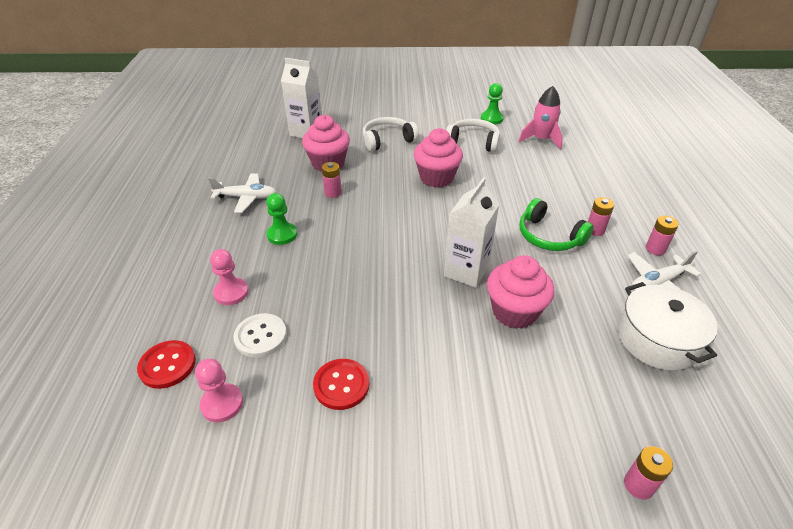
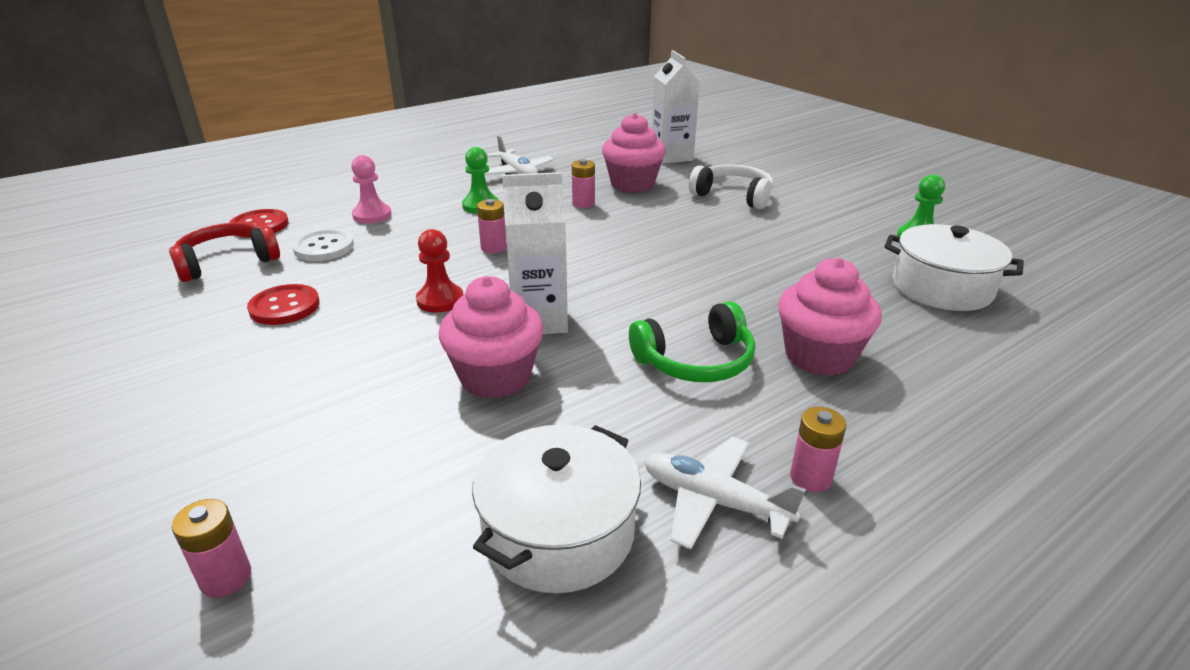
camera: 55 degrees right, 10 degrees down
pink pawn [195,359,243,422] -> red headphones [169,222,280,282]
pink cupcake [414,128,463,188] -> pink cupcake moved to [778,258,882,376]
white headphones [446,119,500,152] -> none
pink rocket [518,86,563,150] -> white pot [884,224,1023,311]
green headphones [519,198,594,251] -> green headphones turned 120 degrees counterclockwise [629,301,755,382]
pink battery [588,197,614,236] -> pink battery moved to [477,199,507,254]
none -> red pawn [416,229,463,313]

